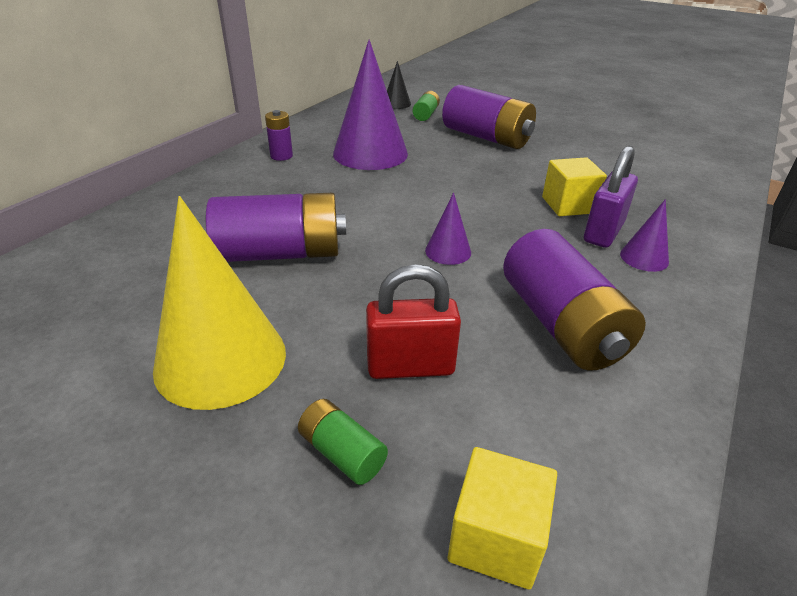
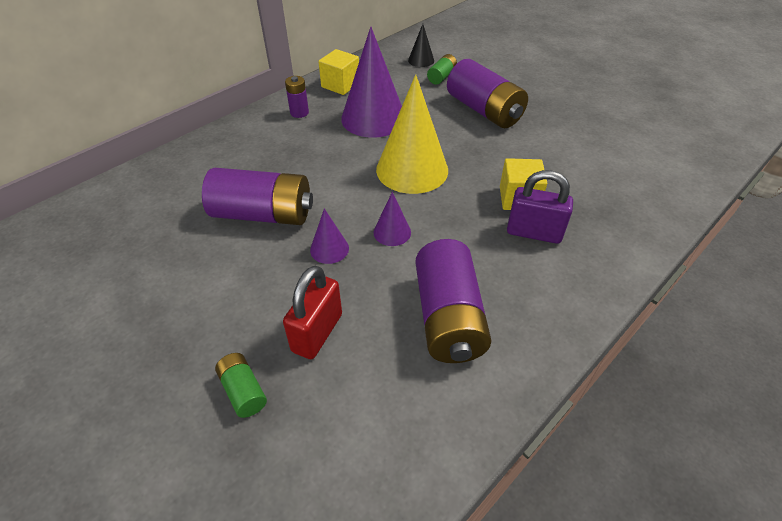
camera: 15 degrees right, 10 degrees up
yellow cone [153,196,286,410] -> yellow cone moved to [376,74,448,194]
red padlock [366,264,461,379] -> red padlock turned 75 degrees counterclockwise [283,265,342,359]
yellow cube [448,447,557,590] -> yellow cube moved to [318,49,359,95]
purple padlock [584,146,638,248] -> purple padlock turned 60 degrees clockwise [507,170,573,244]
purple cone [620,199,669,272] -> purple cone moved to [310,209,349,264]

